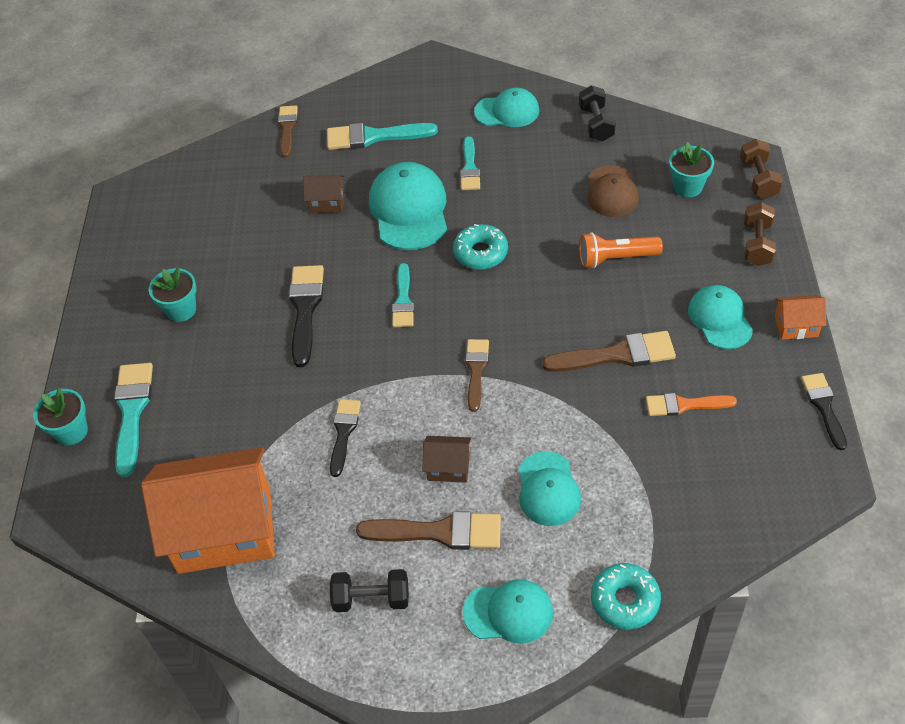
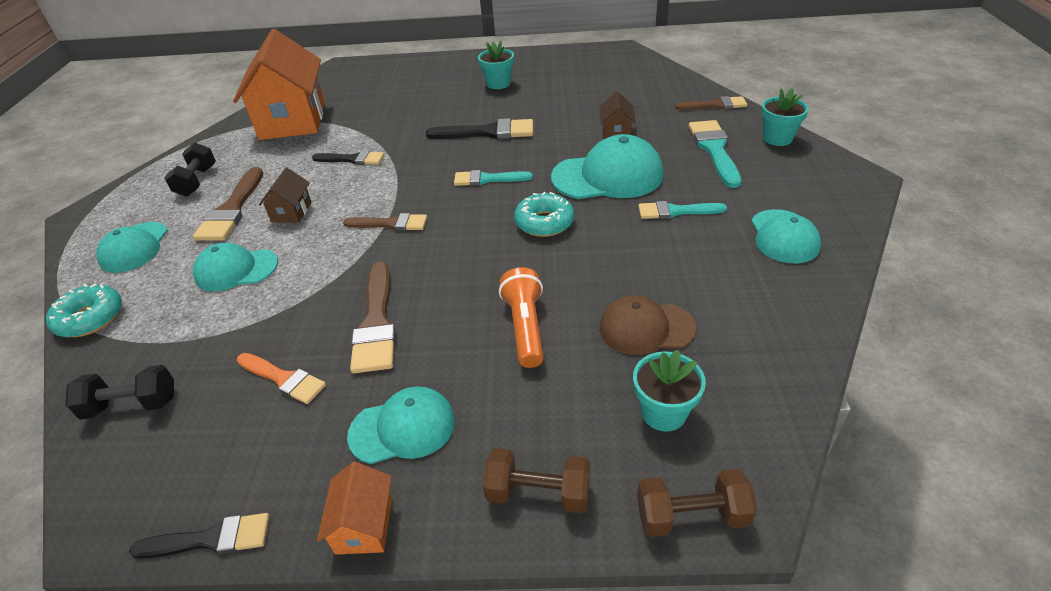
camera: 90 degrees right, 10 degrees down
turquoise flower pot [33,388,88,445] -> turquoise flower pot moved to [761,88,809,146]
turquoise brush [114,363,153,477] -> none
black dumbbell [579,85,616,141] -> black dumbbell moved to [65,365,174,420]
orange brush [646,393,737,416] -> orange brush turned 120 degrees clockwise [237,353,326,404]

